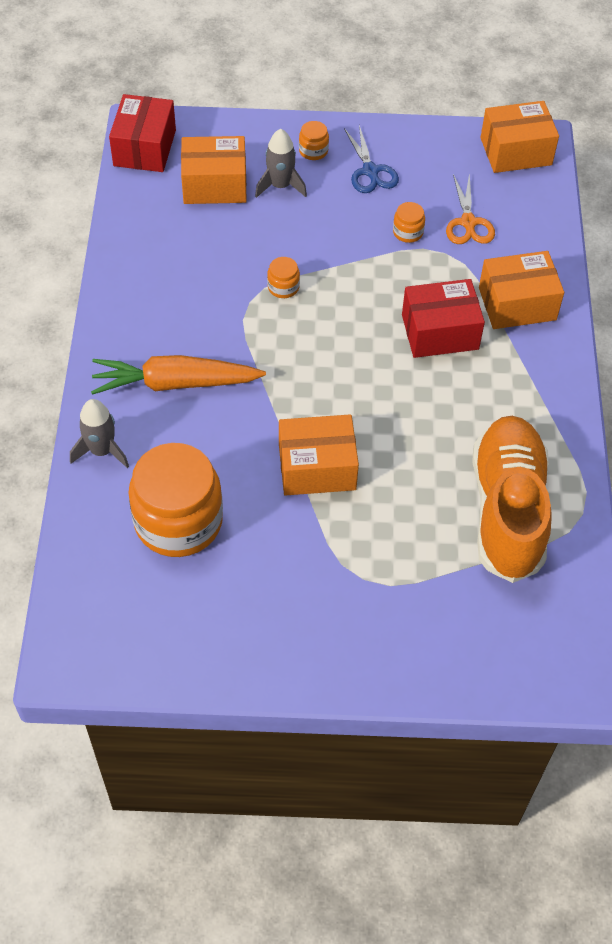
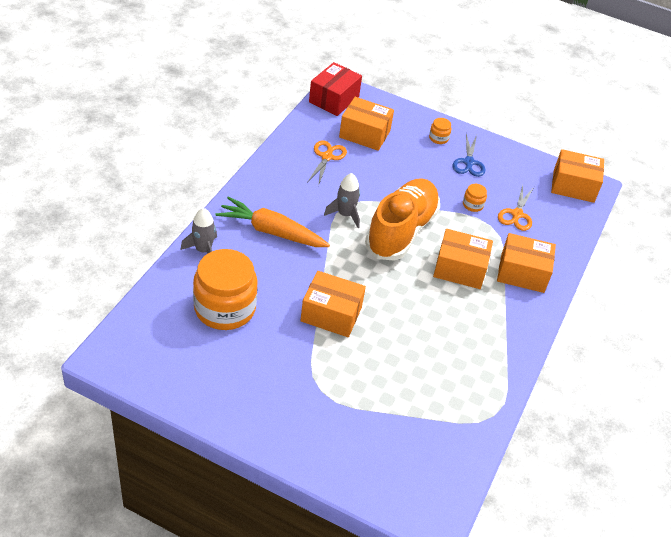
camera: 20 degrees right, 10 degrees down
grey rocket [255,129,307,198] -> grey rocket moved to [324,173,360,228]
orange jar [267,257,300,298] -> none
red box [402,279,485,358] -> orange box [433,229,493,289]
orange shoe [472,416,552,583] -> orange shoe moved to [365,178,440,261]
none -> orange scissors [307,141,347,186]

